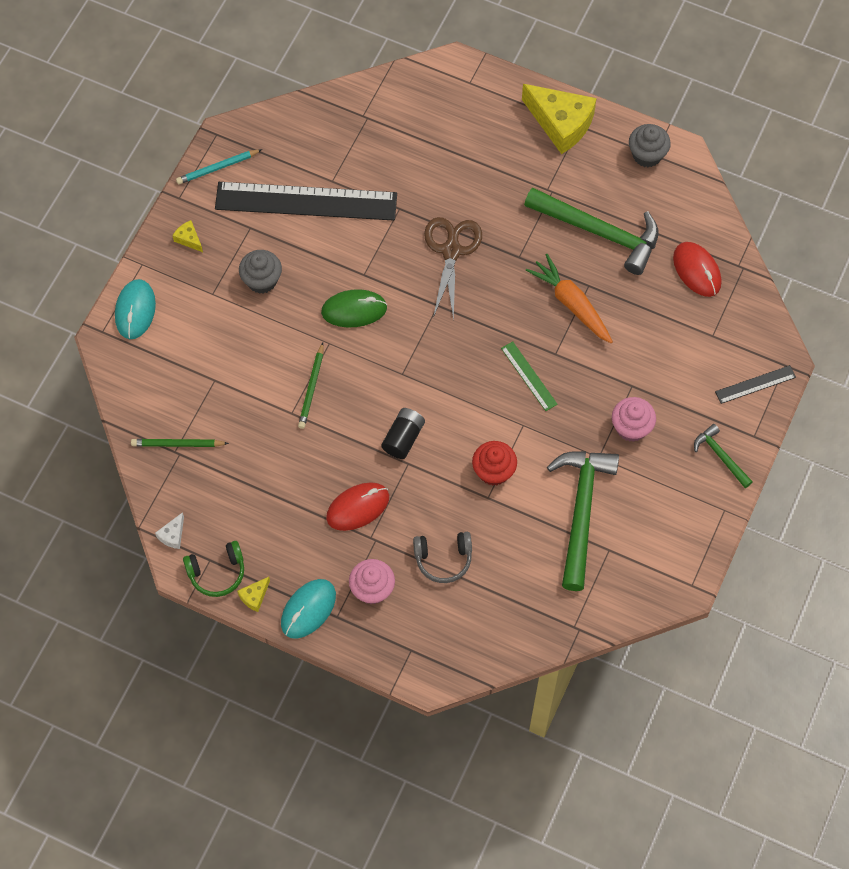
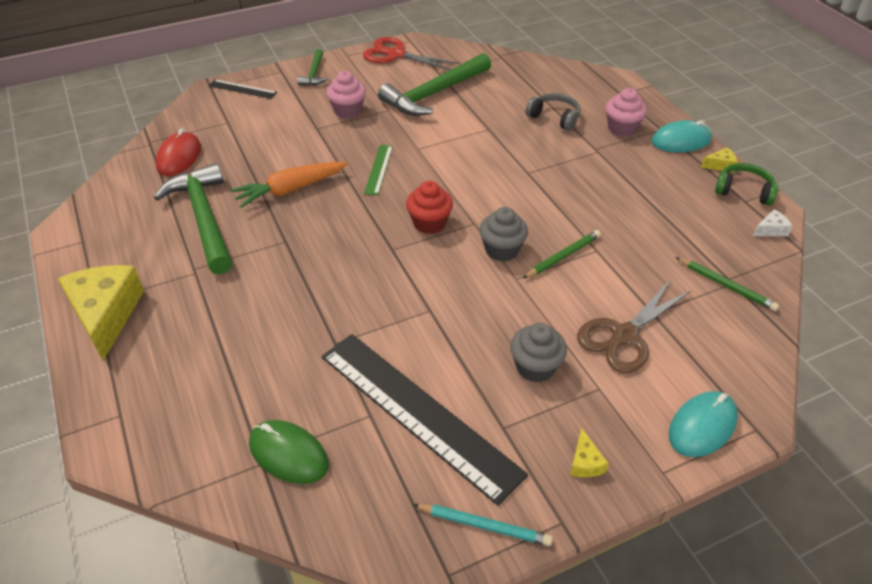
camera: 140 degrees left, 20 degrees down
green mouse [321,289,387,327] -> green mouse moved to [249,420,329,484]
red mouse [326,482,389,531] -> none
black battery [381,408,425,459] -> none
brown scissors [424,217,482,321] -> brown scissors moved to [577,280,692,373]
red cupcake [472,441,517,486] -> red cupcake moved to [406,181,453,234]
orange carrot [526,254,613,343] -> orange carrot turned 60 degrees clockwise [230,162,347,208]
grey cupcake [629,124,671,167] -> grey cupcake moved to [479,207,528,262]
none -> red scissors [363,37,459,70]

